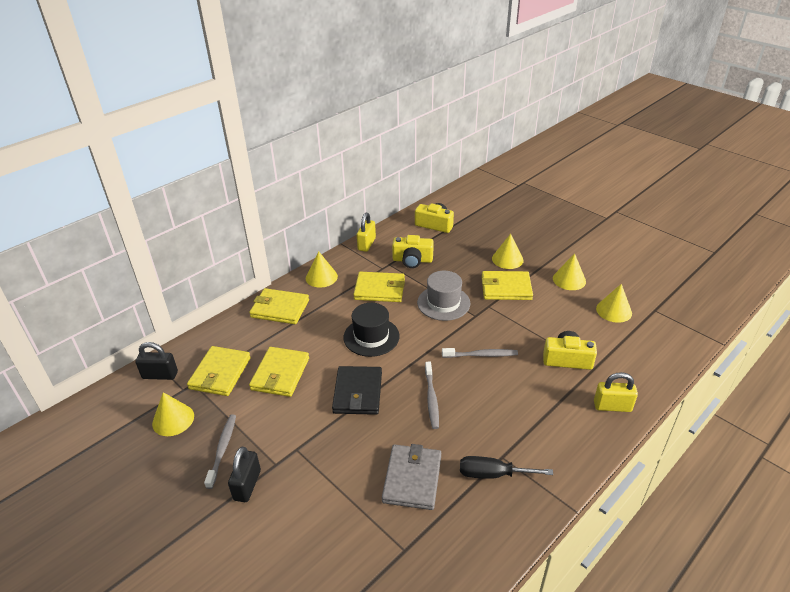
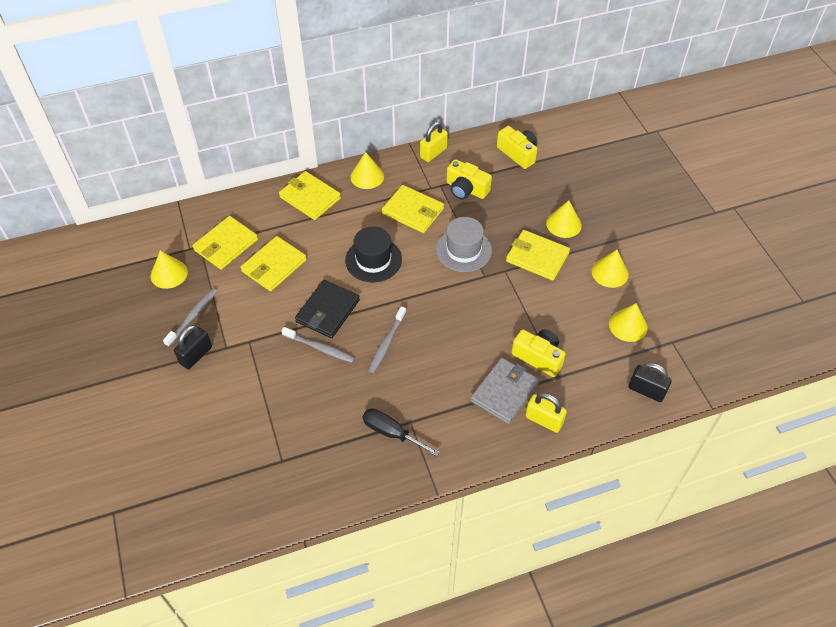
camera: 25 degrees right, 15 degrees up
black padlock [135,342,178,380] -> black padlock moved to [628,363,672,402]
grey wallet [382,444,441,510] -> grey wallet moved to [470,358,540,424]
grey toothbrush [442,348,518,358] -> grey toothbrush moved to [282,327,355,363]

